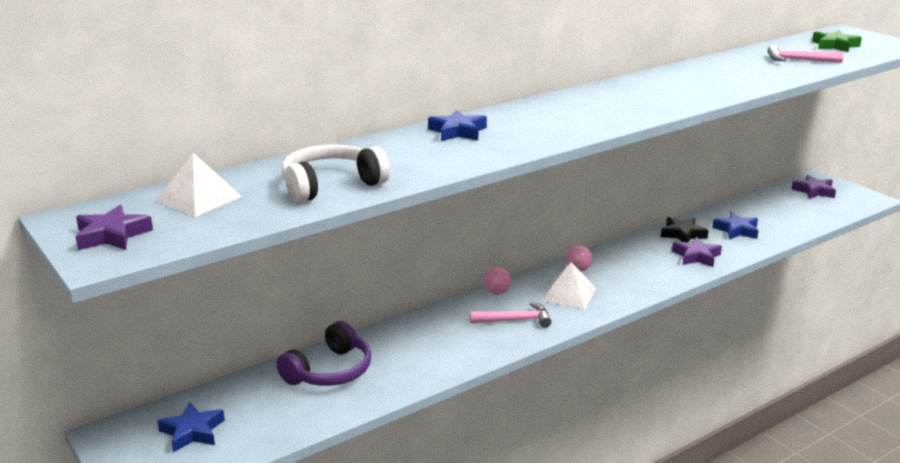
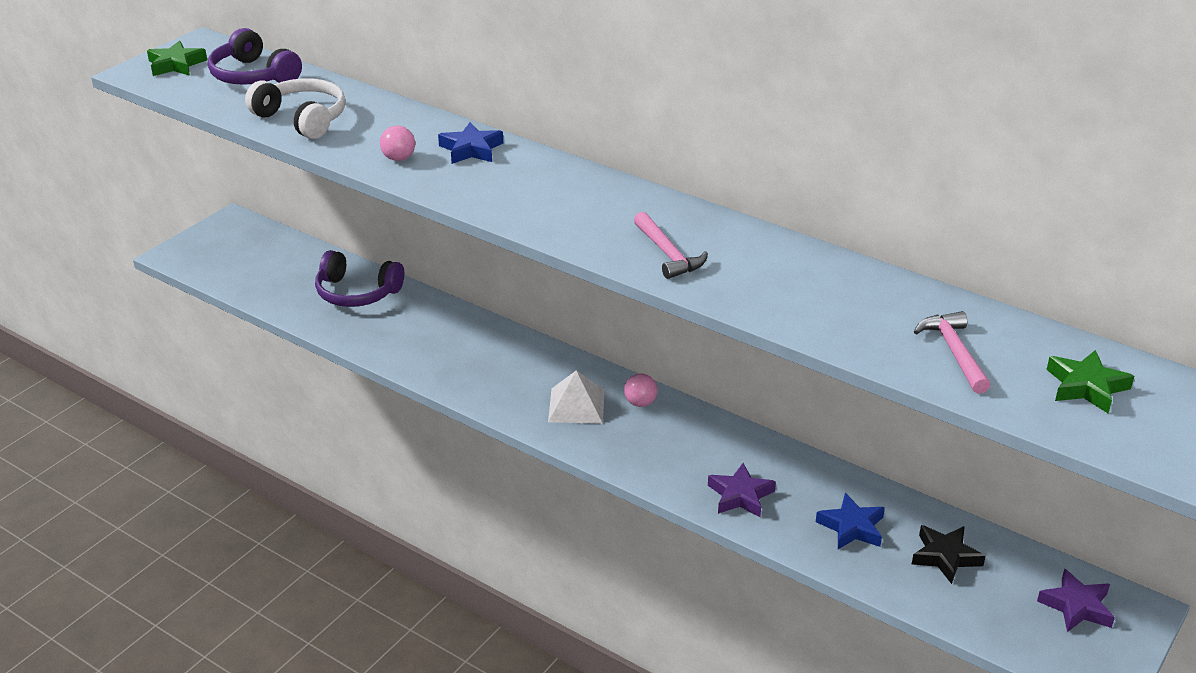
camera: 70 degrees right, 10 degrees up
purple star [75,205,153,250] -> green star [147,41,207,76]
white pyramid [155,153,242,217] -> purple headphones [208,28,302,85]
blue star [158,402,225,452] -> none
pink hammer [470,302,551,328] -> pink hammer moved to [634,212,708,279]
pink ball [484,267,511,295] -> pink ball moved to [380,126,415,161]
black star [661,217,709,242] -> black star moved to [912,525,986,584]

